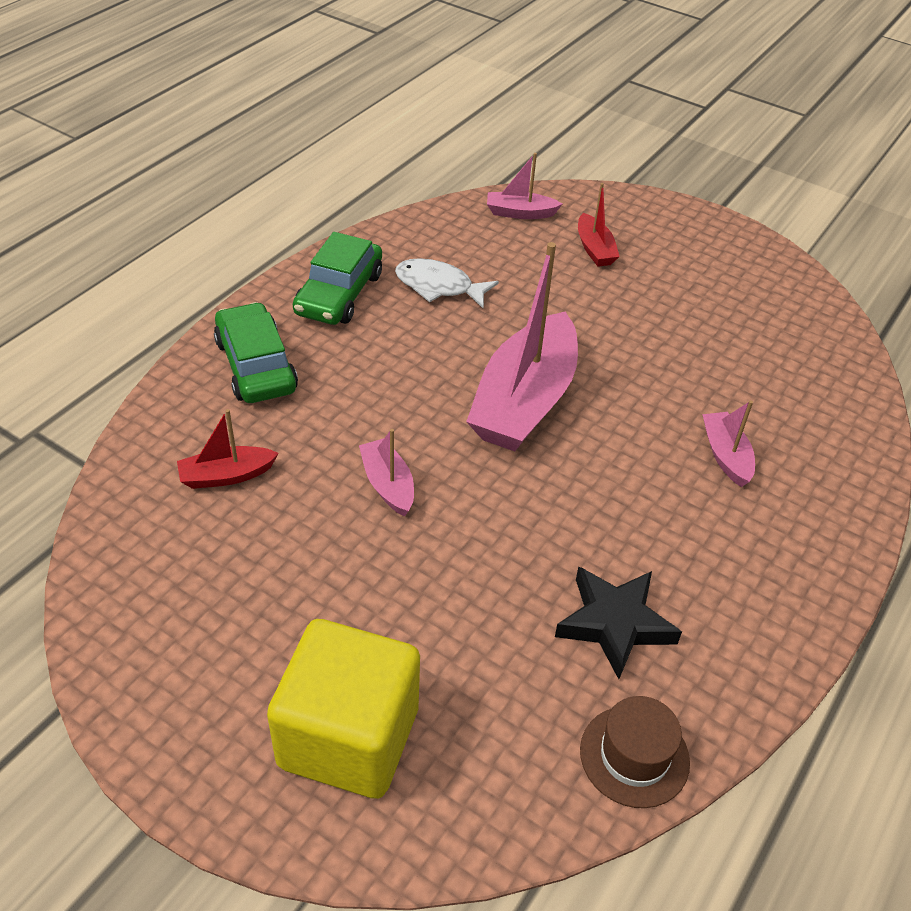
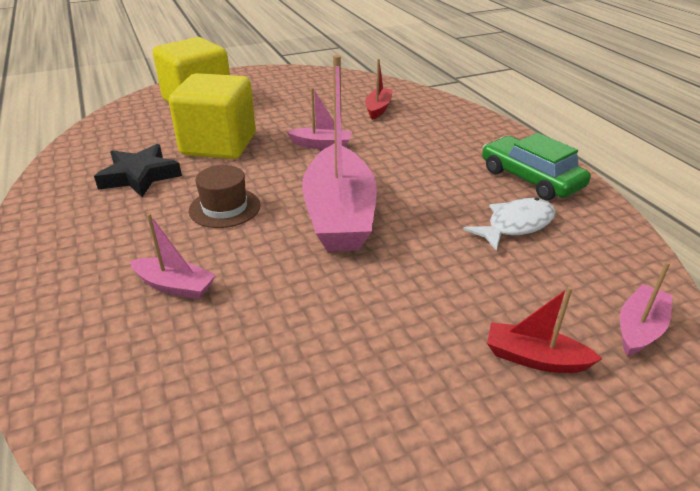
camera: 125 degrees right, 10 degrees down
green car [214,302,298,403] -> none
pink boat [466,242,578,451] -> pink boat turned 150 degrees counterclockwise [302,55,377,252]
brown hat [580,696,690,808] -> brown hat moved to [189,165,261,228]
none -> yellow cube [169,73,256,159]

